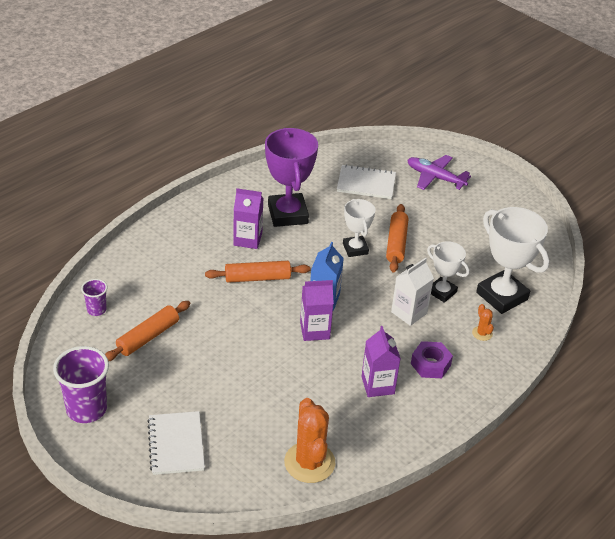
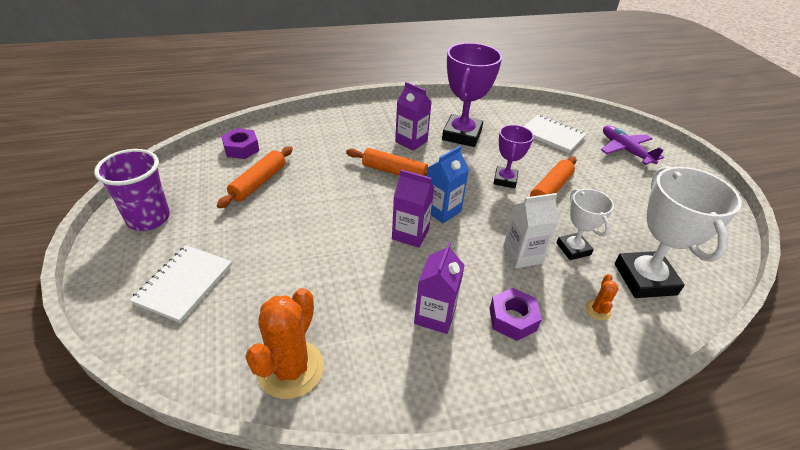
camera: 30 degrees right, 0 degrees up
purple cup [81,279,108,316] -> purple nut [221,128,259,159]
orange rolling pin [105,301,190,361] -> orange rolling pin turned 45 degrees counterclockwise [217,146,293,209]
white trophy [343,199,375,257] -> purple trophy [493,125,534,188]

